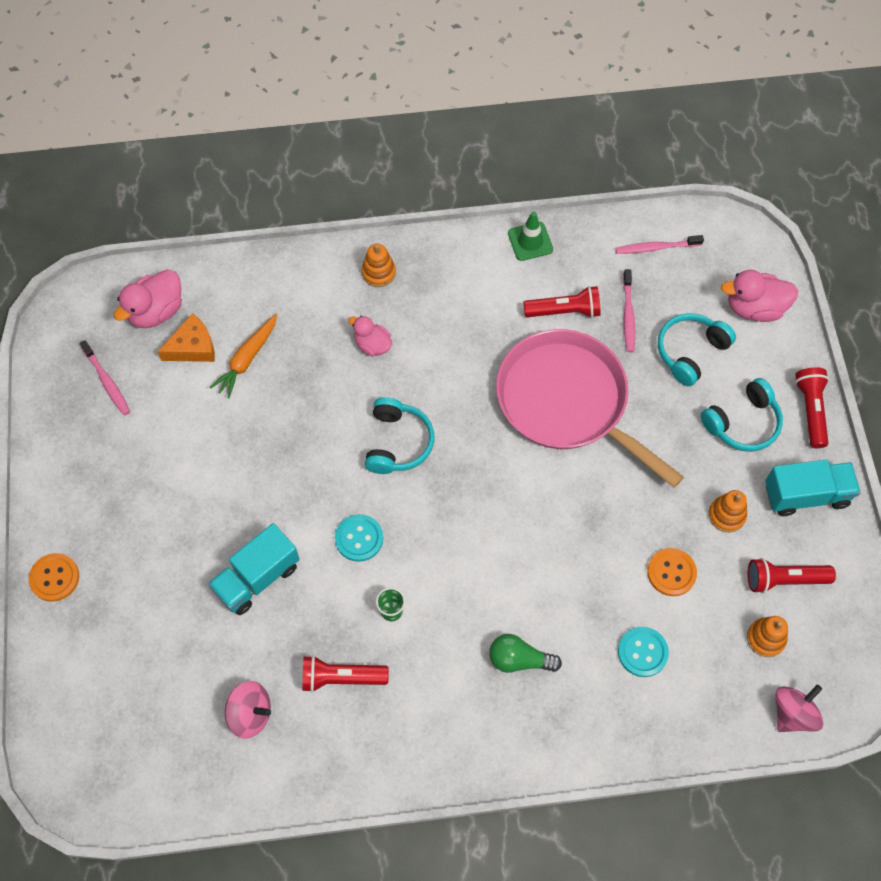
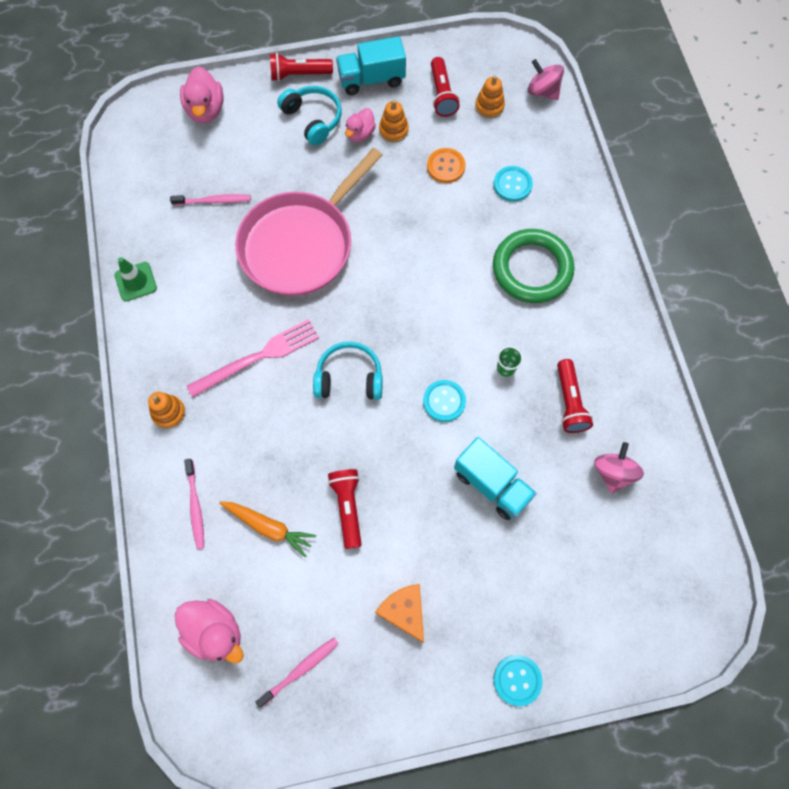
camera: 95 degrees left, 5 degrees up
orange button [29,553,79,602] -> turquoise button [494,655,543,706]
orange cheese [157,313,215,362] -> orange cheese moved to [375,584,424,643]
pink duck [349,315,392,357] -> pink duck moved to [345,108,376,142]
green light bulb [489,634,562,673] -> green ring [493,229,574,303]
red flashlight [523,286,601,318] -> red flashlight moved to [328,469,362,549]
pink toothbrush [615,235,704,254] -> pink toothbrush moved to [184,459,204,549]
turquoise headphones [658,313,736,386] -> none
turquoise truck [765,460,861,516] -> turquoise truck turned 90 degrees counterclockwise [336,36,406,95]
none -> pink fork [187,319,319,398]

